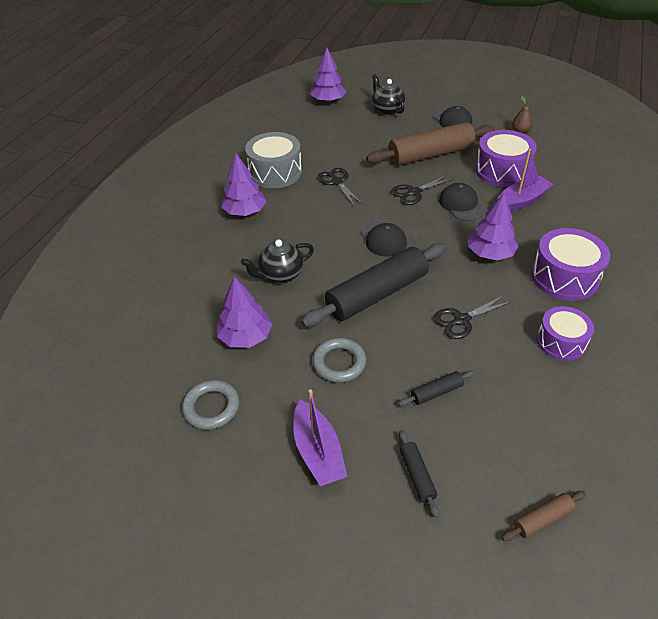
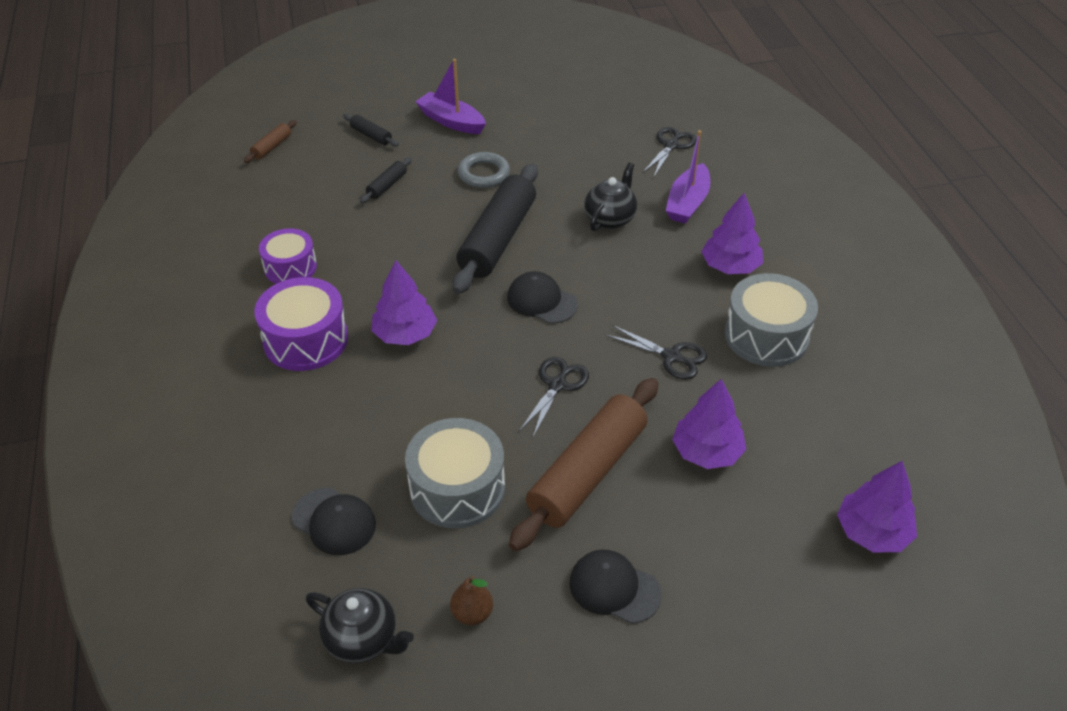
camera: 145 degrees right, 0 degrees up
grey ring [182,380,240,430] -> none
purple tree [217,276,272,348] -> purple tree moved to [672,379,746,469]
black teapot [372,74,405,115] -> black teapot moved to [306,588,414,663]
black scissors [433,295,511,339] -> black scissors moved to [643,127,697,176]
black cap [439,183,485,221] -> black cap moved to [292,488,376,555]
purple drum [475,130,537,187] -> grey drum [405,418,505,529]
purple boat [497,149,554,211] -> purple boat moved to [666,130,710,224]

